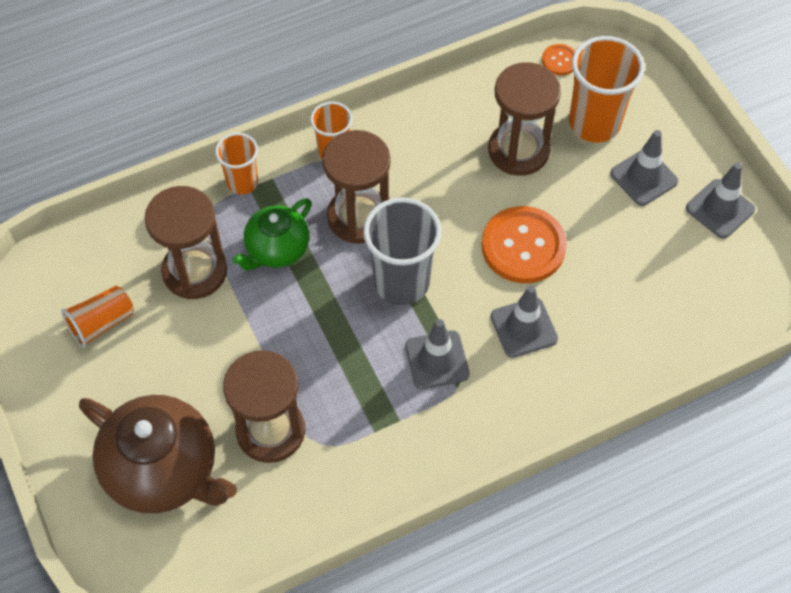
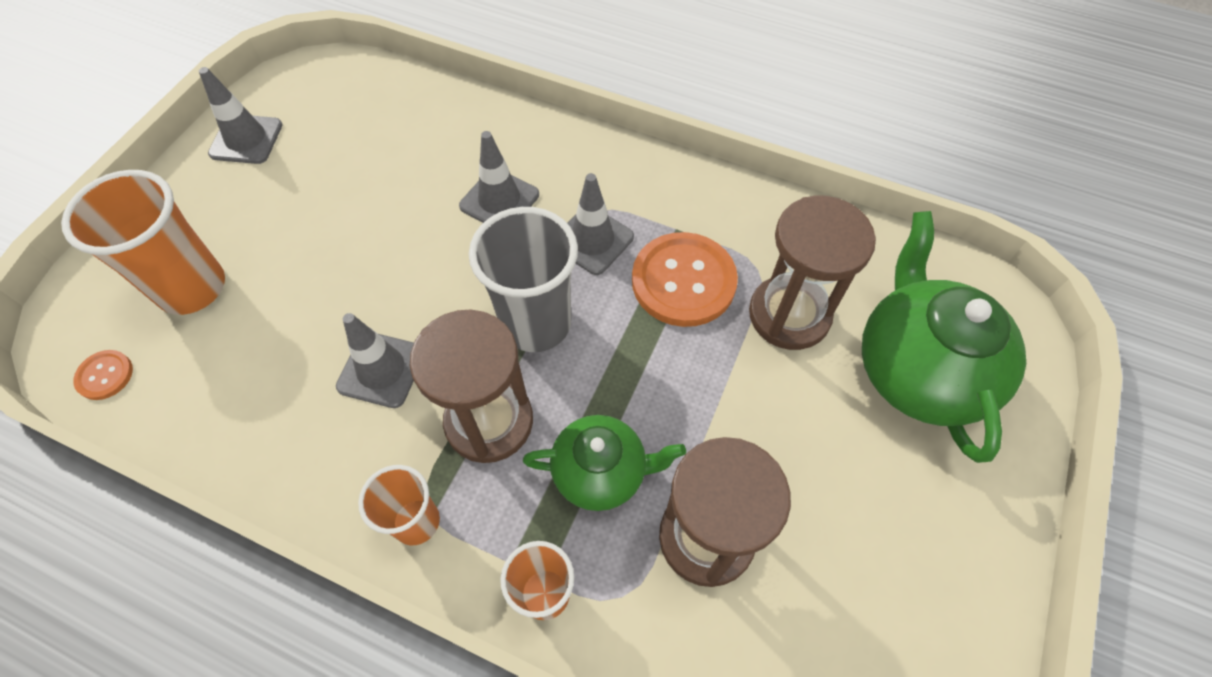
camera: 130 degrees left, 0 degrees up
orange cup [61,286,134,348] -> none
brown teapot [79,395,237,513] -> green teapot [862,211,1026,463]
orange button [482,206,567,283] -> orange button moved to [632,232,738,327]
brown hourglass [488,62,561,176] -> none
grey traffic cone [610,130,678,206] -> grey traffic cone moved to [336,313,414,408]

